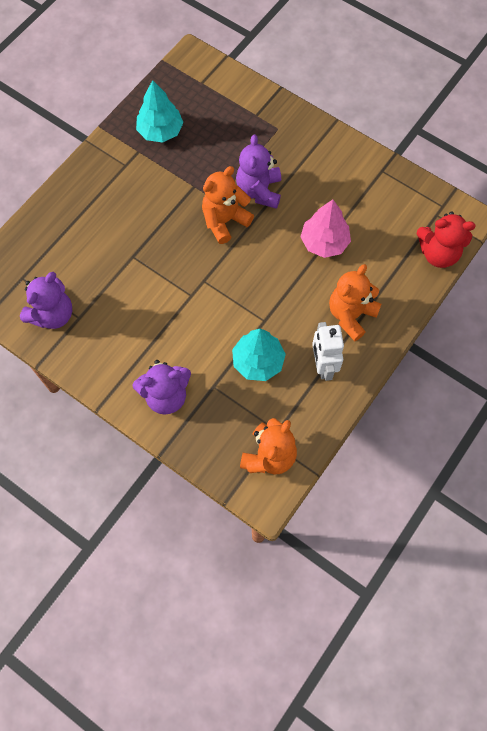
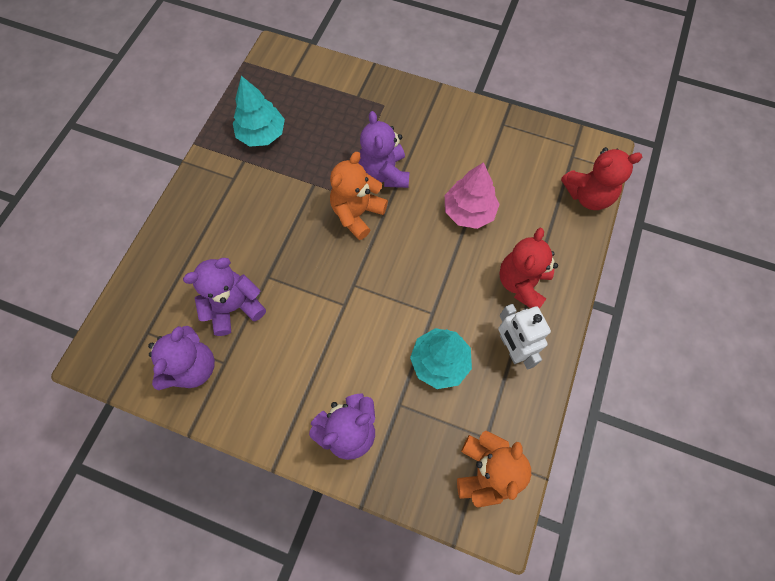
camera: 15 degrees left, 0 degrees up
orange teddy bear [329,264,381,341] -> red teddy bear [499,228,558,309]
none -> purple teddy bear [183,258,266,336]

